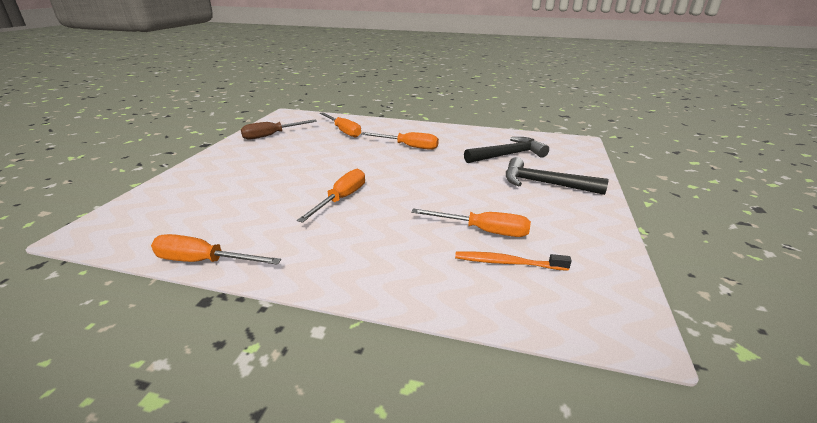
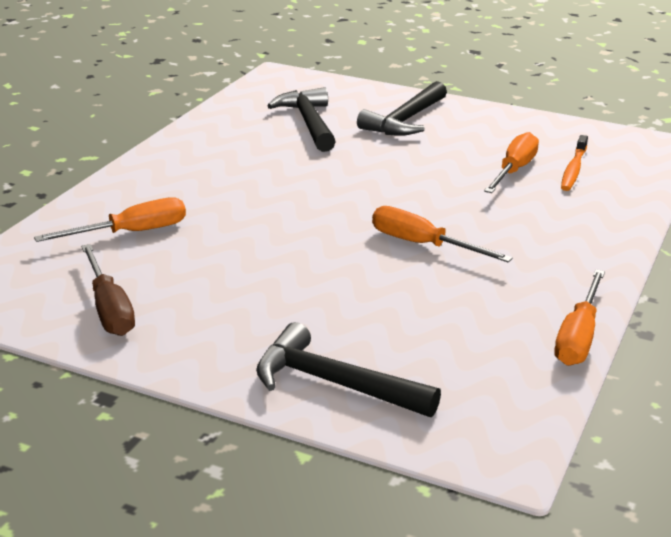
camera: 80 degrees left, 0 degrees up
orange screwdriver [361,132,439,150] -> none
none -> black hammer [256,322,441,417]

